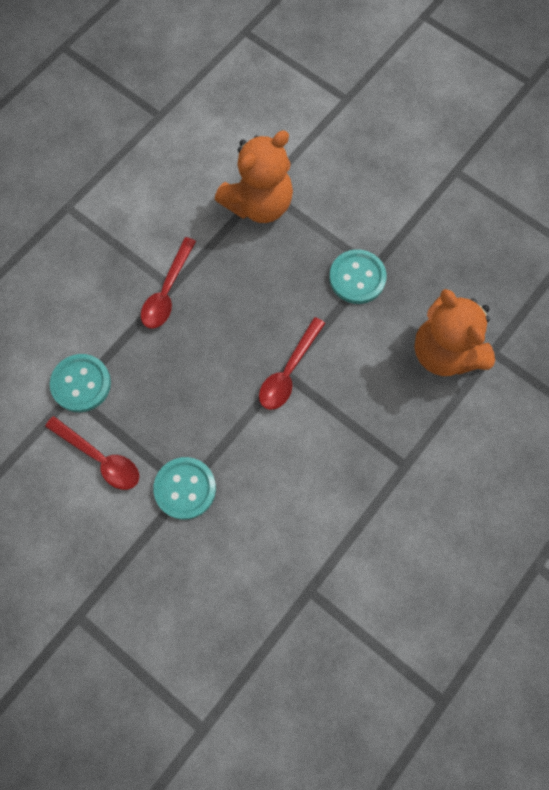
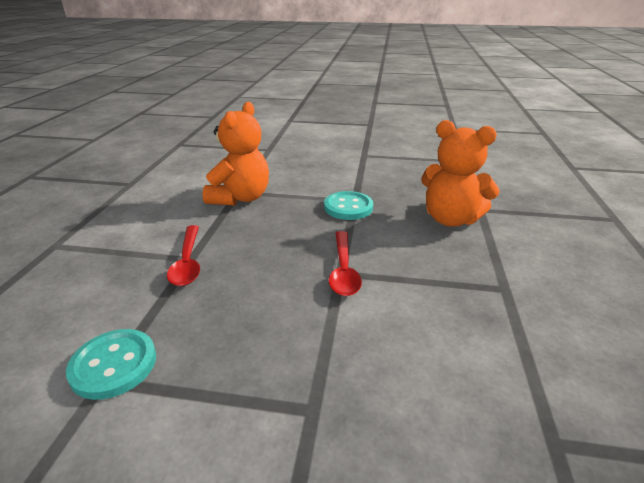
camera: 30 degrees left, 40 degrees down
red spoon [45,416,139,490] -> none
turquoise button [153,457,216,520] -> none

